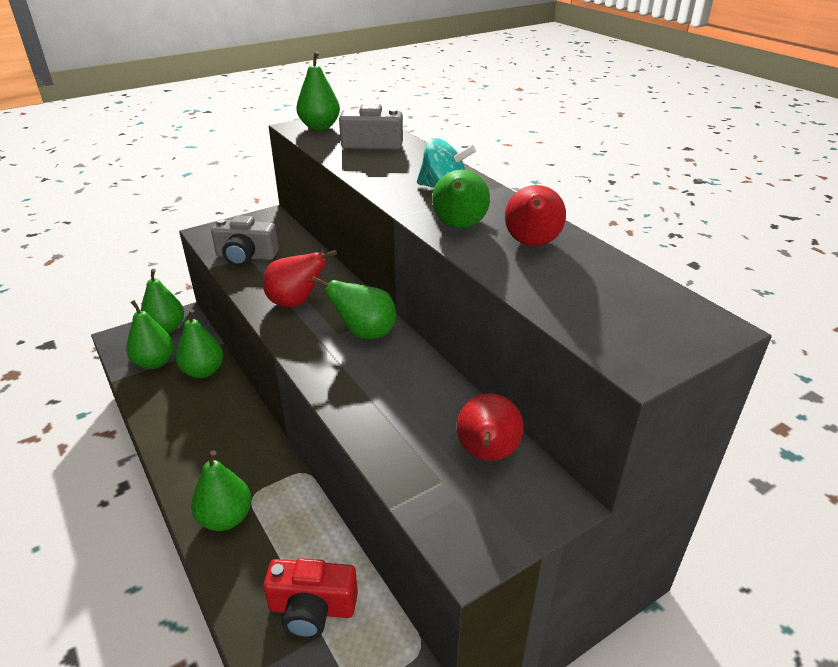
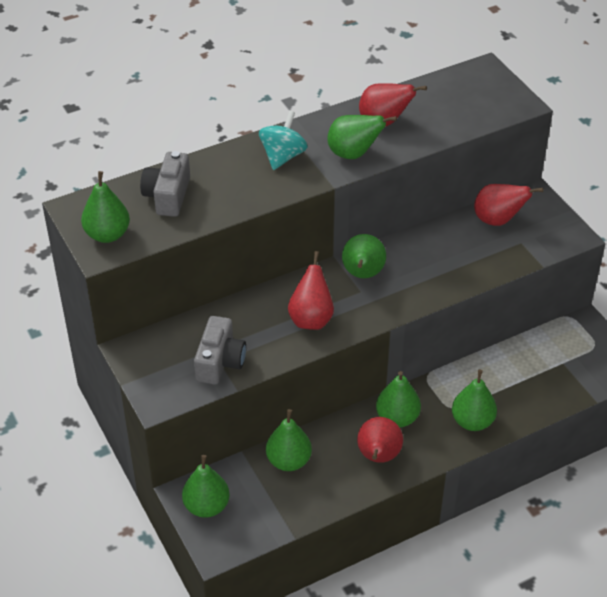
camera: 85 degrees left, 10 degrees up
green pear [126,300,174,369] -> green pear moved to [376,371,421,427]
red camera [263,558,358,639] -> none
none -> red pear [357,417,403,463]

